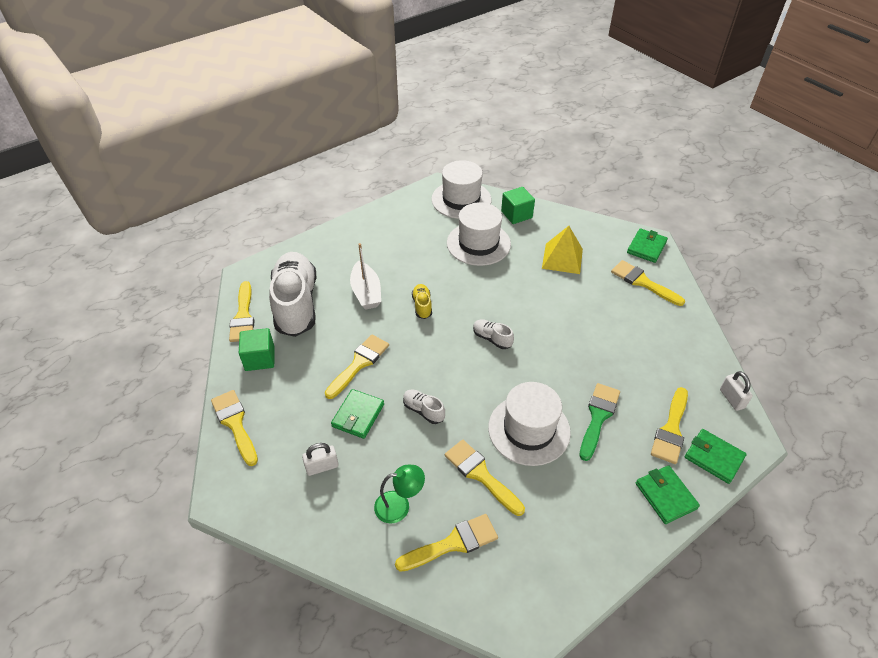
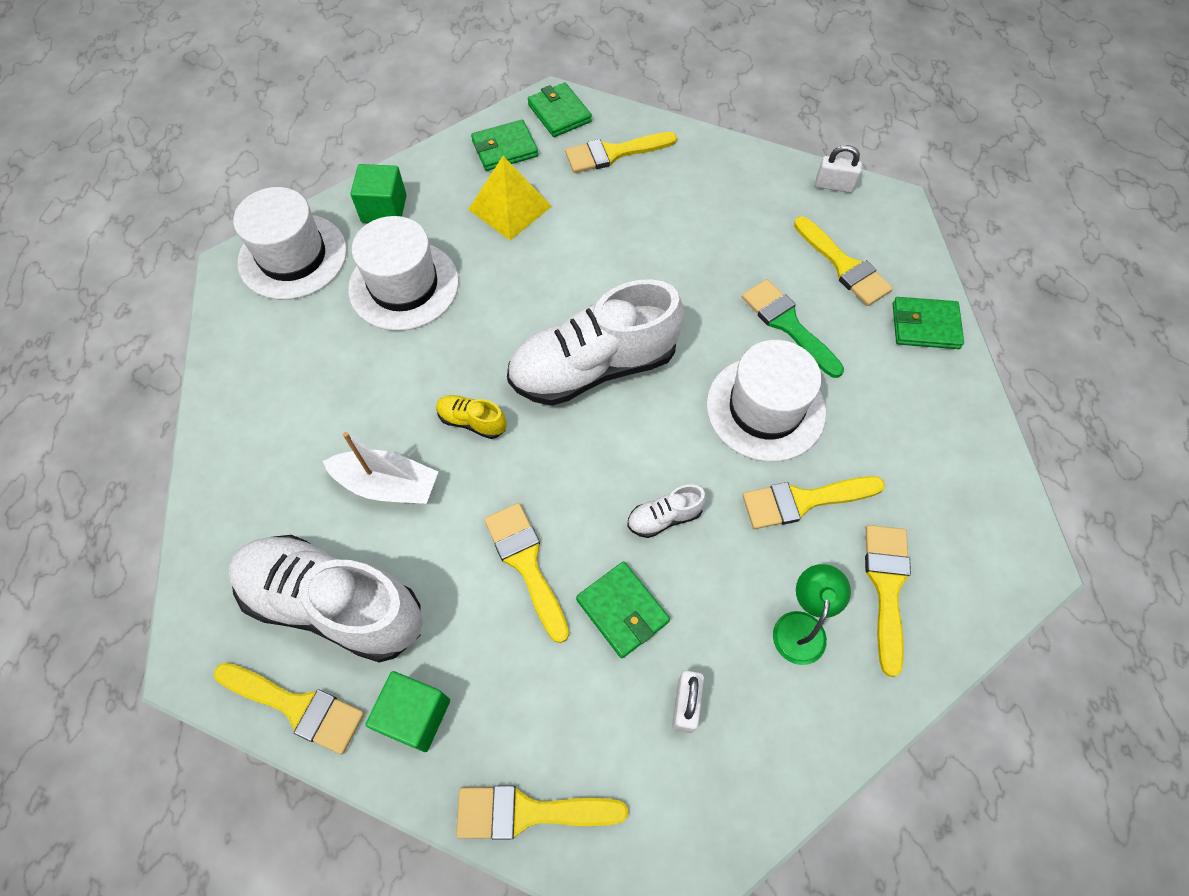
camera: 60 degrees left, 15 degrees up
white shoe [473,319,514,349] -> white shoe [507,279,684,406], size x2.41
green wallet [685,429,746,484] -> green wallet moved to [471,120,538,171]

